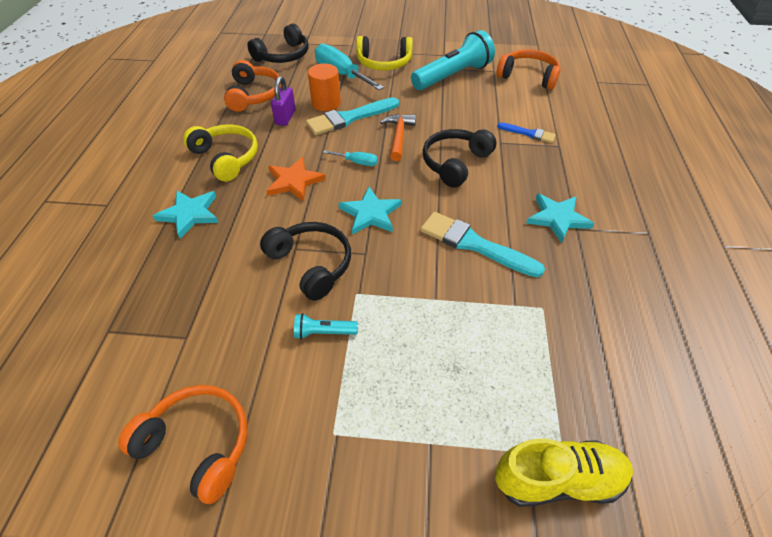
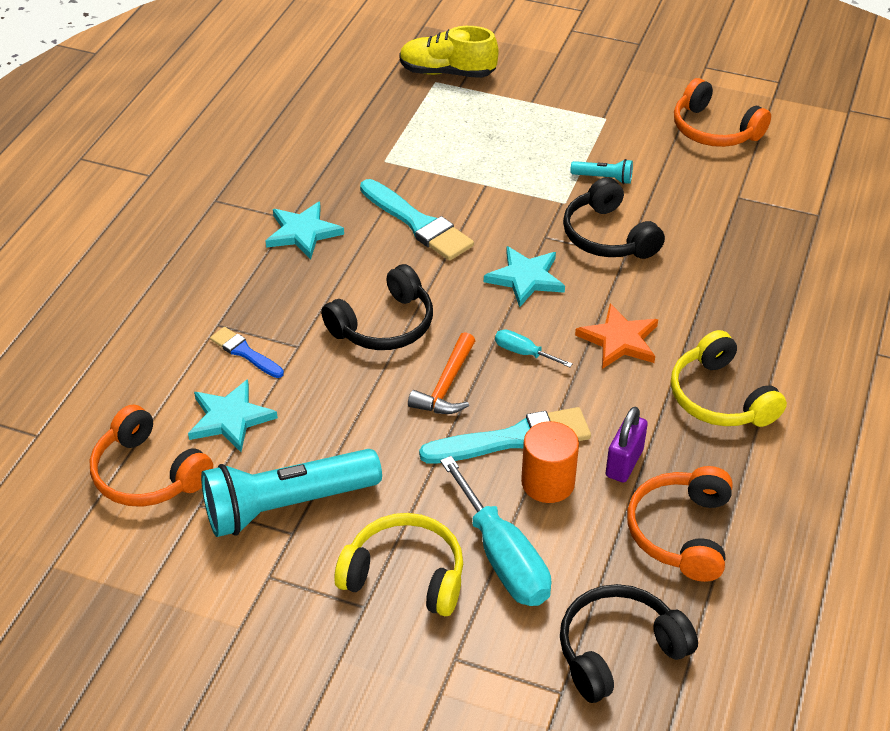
camera: 165 degrees left, 5 degrees down
turquoise star [153,191,219,238] -> turquoise star moved to [188,379,278,452]

